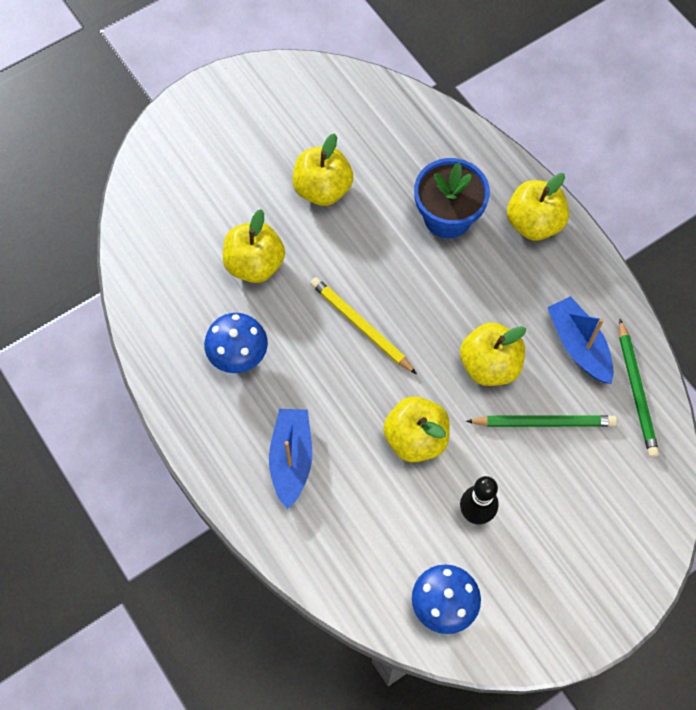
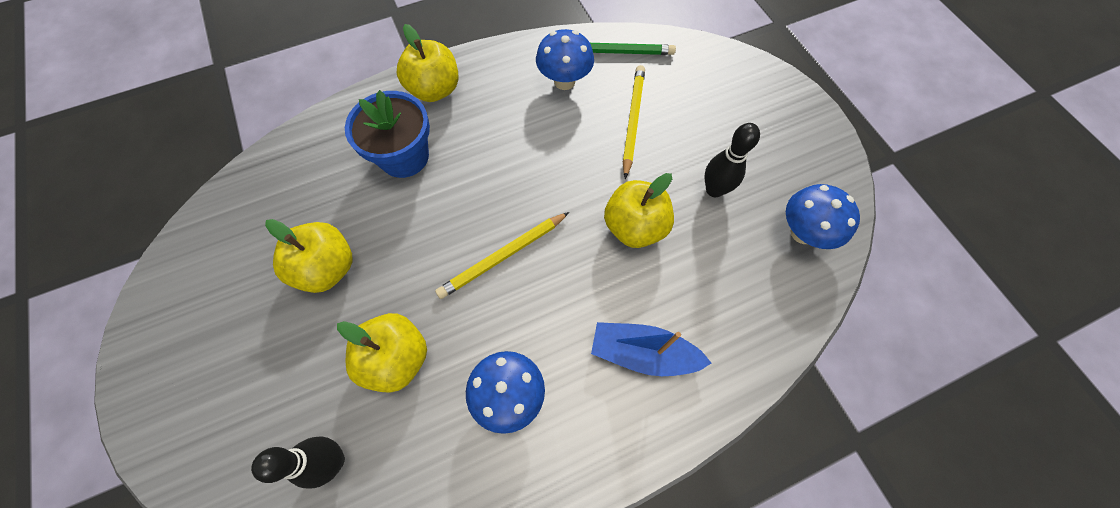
camera: 80 degrees left, 0 degrees up
yellow apple [460,323,526,386] -> none
green pencil [466,415,617,427] -> yellow pencil [623,65,645,179]
blue boat [547,296,614,384] -> blue mushroom [536,29,594,90]
none -> black bowling pin [251,437,345,488]

